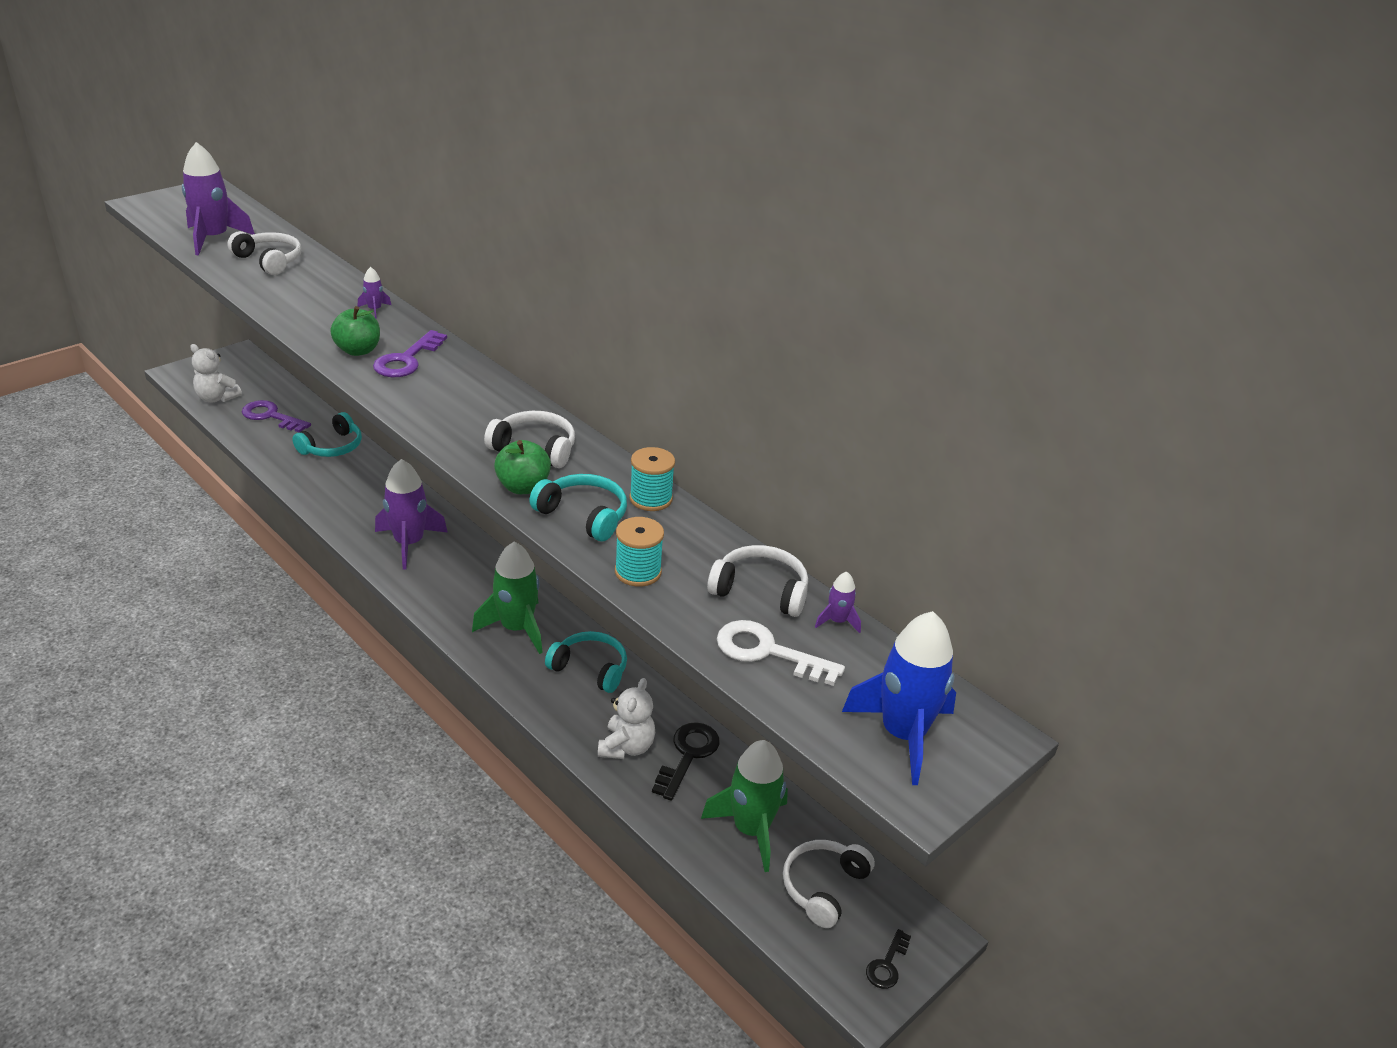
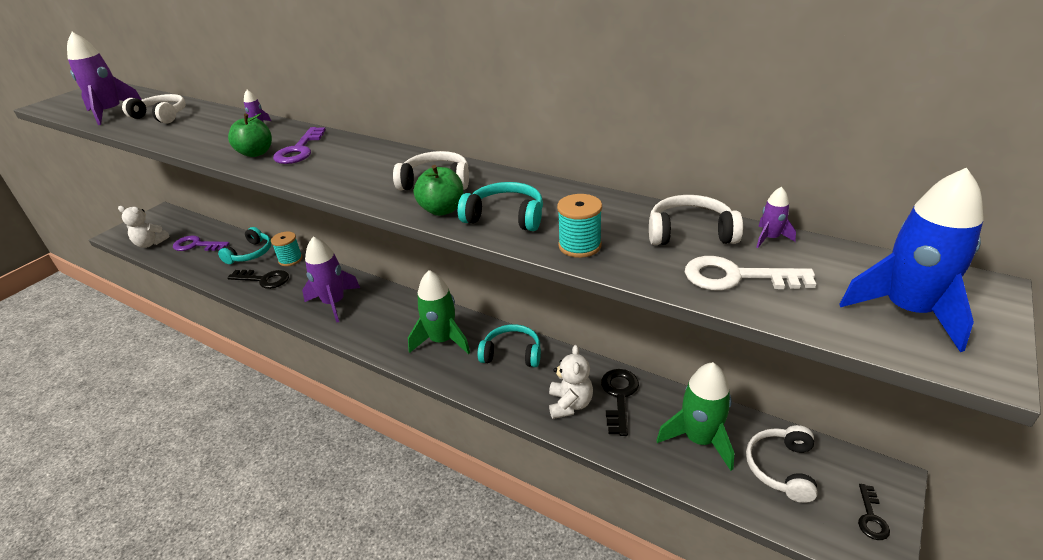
camera: 10 degrees left, 0 degrees up
turquoise spool [629,447,675,511] -> turquoise spool moved to [271,232,303,266]
none -> black key [227,270,289,289]

